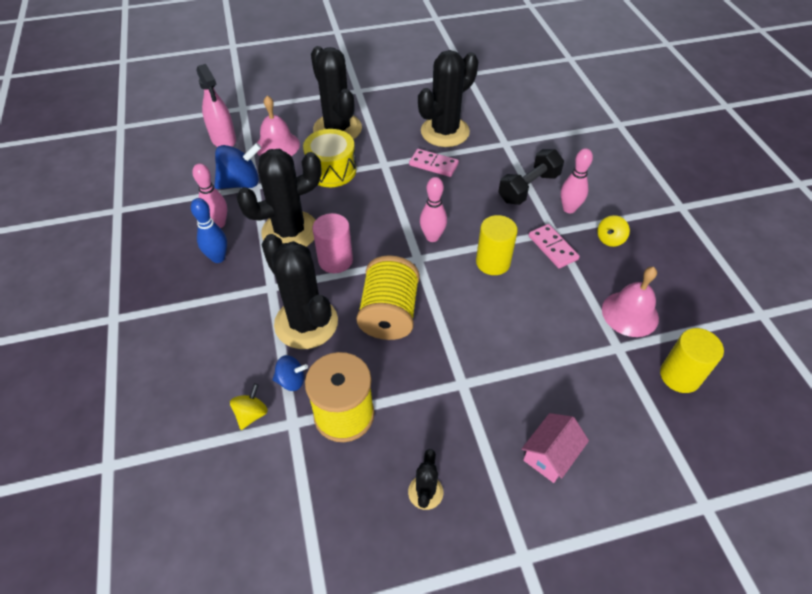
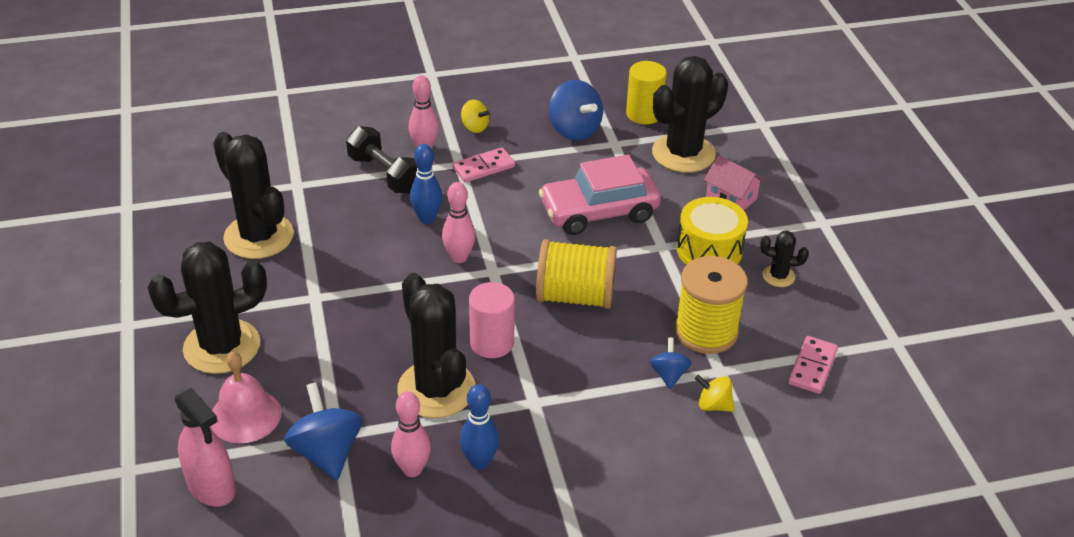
camera: 90 degrees left, 10 degrees down
pink spray bottle [196,64,236,147] -> pink spray bottle turned 75 degrees clockwise [175,388,236,507]
black cactus [261,234,338,349] -> black cactus moved to [652,56,728,173]
yellow drum [303,129,356,187] -> yellow drum moved to [677,197,748,265]
pink domino [409,149,459,177] -> pink domino moved to [788,336,838,394]
yellow cylinder [476,215,518,275] -> none
pink bell [602,267,659,337] -> blue spinning top [549,80,603,141]
none -> blue bowling pin [410,144,442,224]
none -> pink car [539,155,661,235]

